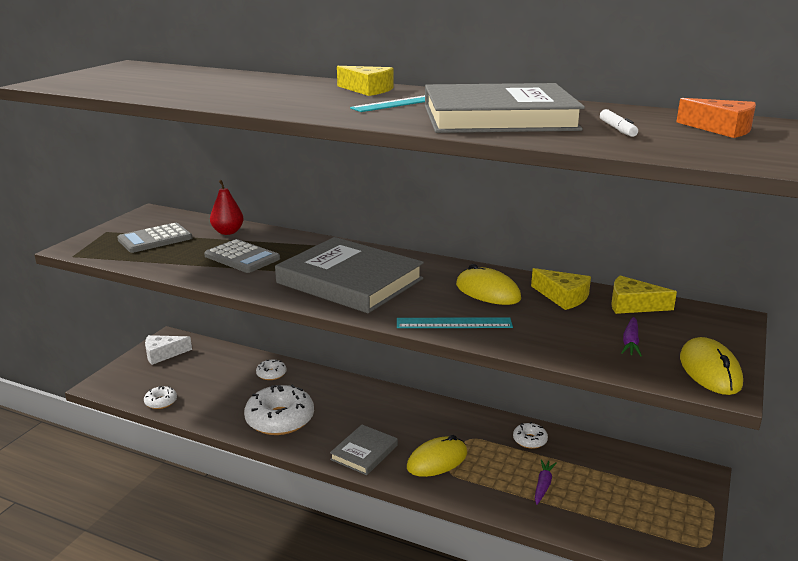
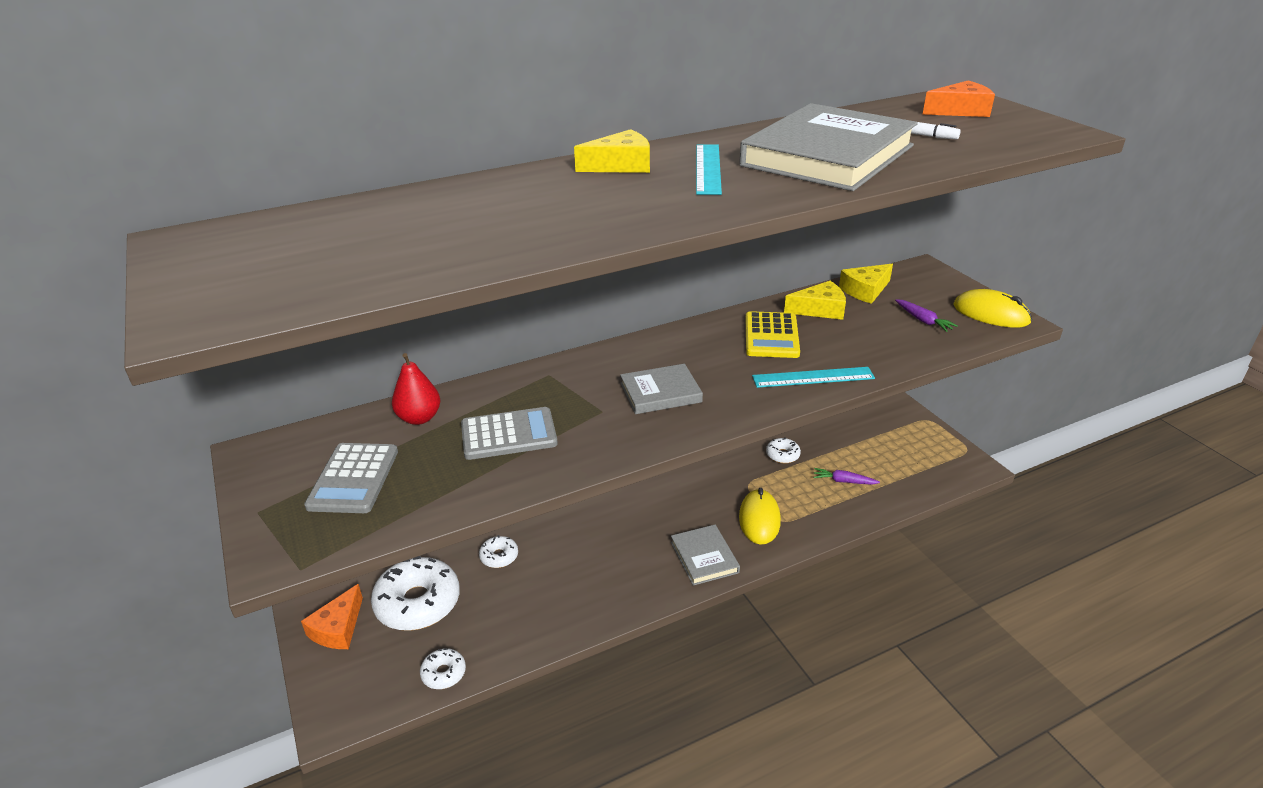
camera: 50 degrees left, 10 degrees up
white cheese [145,335,192,365] -> orange cheese [301,584,363,649]
white donut [244,385,314,435] -> white donut moved to [371,556,460,631]
grey book [275,237,424,313] -> grey book [620,364,703,414], size x0.50
turquoise ruler [397,317,513,328] -> turquoise ruler turned 45 degrees clockwise [752,367,875,388]
yellow mouse [456,264,521,305] -> yellow calculator [746,311,800,358]
purple carrot [535,459,557,504] -> purple carrot turned 45 degrees counterclockwise [814,468,880,485]

